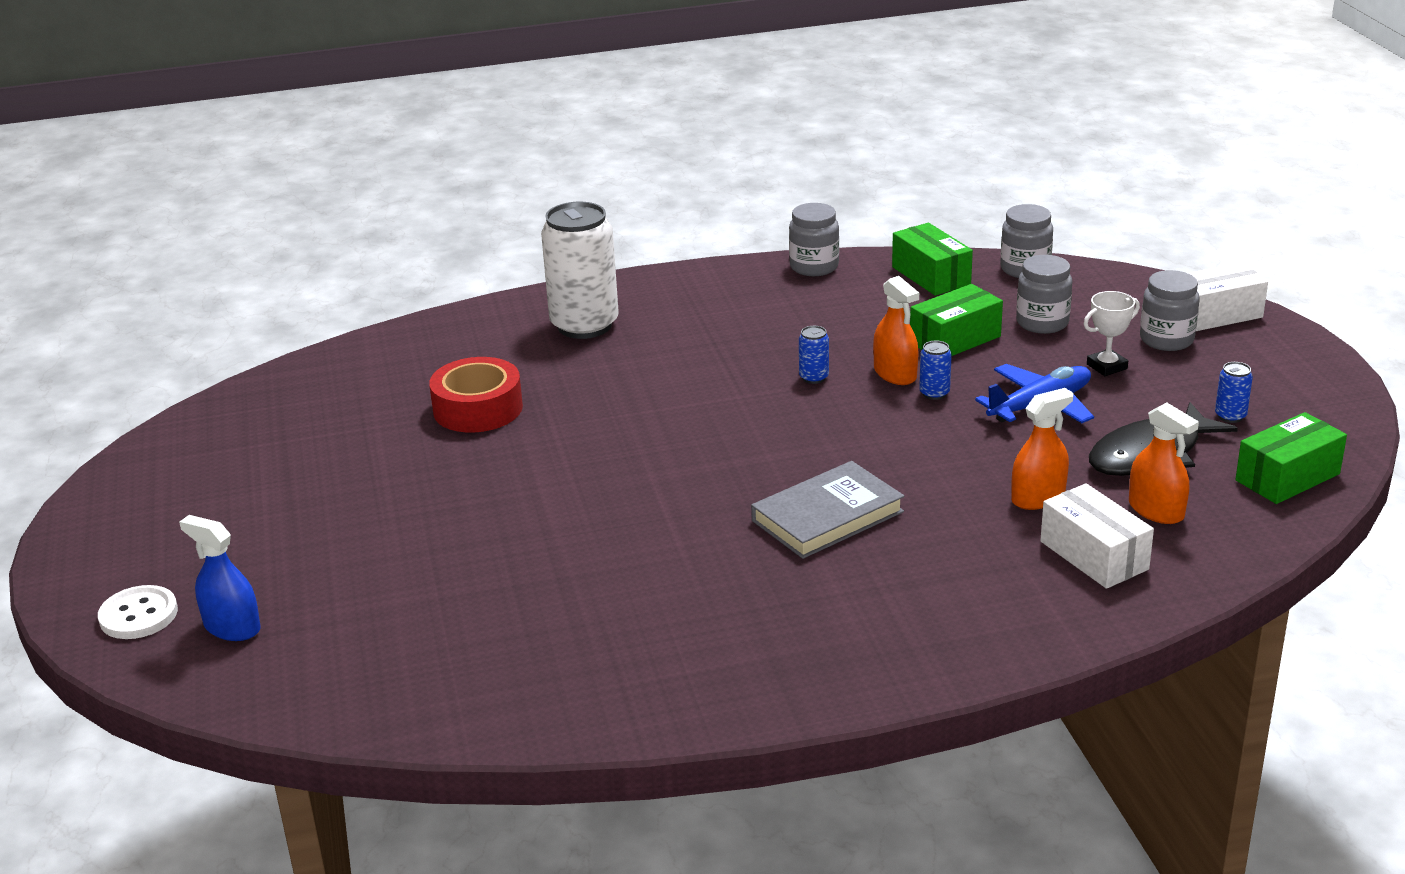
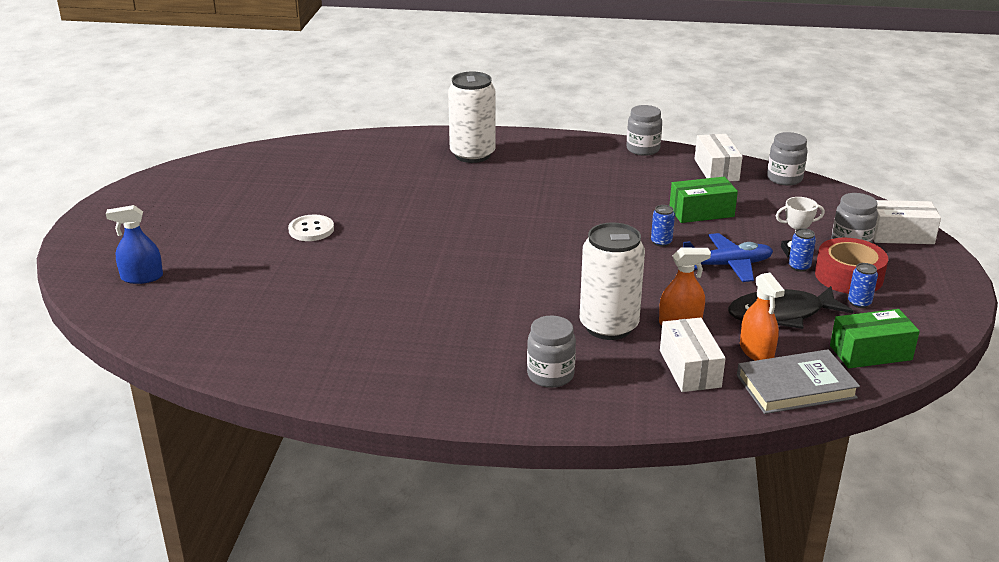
camera: 20 degrees right, 0 degrees up
white button [98,585,178,639] -> white button moved to [288,215,334,241]
blue spray bottle [179,515,261,641] -> blue spray bottle turned 60 degrees counterclockwise [106,205,163,284]
red tape [429,357,523,432] -> red tape moved to [815,238,888,294]
grey book [751,461,904,559] -> grey book moved to [737,349,860,414]
blue can [799,326,829,384] -> blue can moved to [789,228,816,272]
orange spray bottle [873,276,919,385] -> none
green box [892,223,973,296] -> white box [695,134,743,182]
grey jar [1016,255,1072,334] -> grey jar moved to [527,316,576,388]
none -> white can [580,222,645,340]

